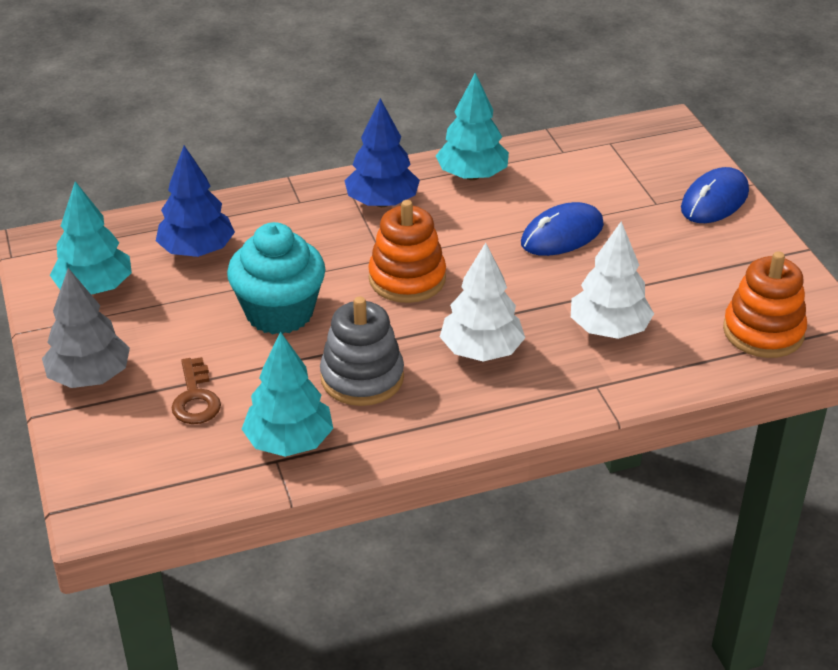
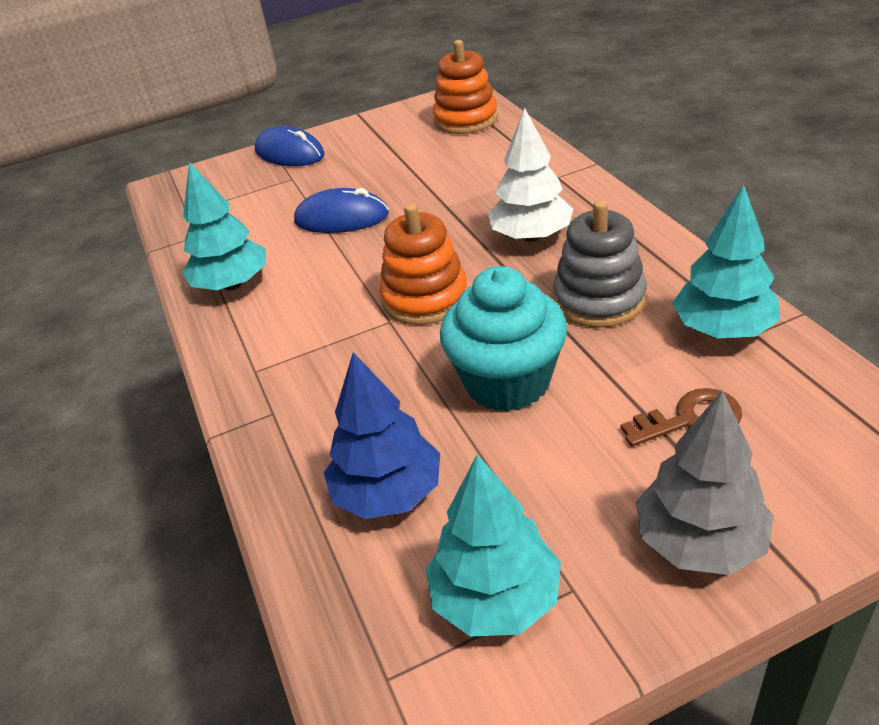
camera: 90 degrees left, 0 degrees up
blue tree [345,98,420,207] -> none
blue mouse [521,202,604,256] -> blue mouse turned 45 degrees counterclockwise [294,188,389,233]
white tree [571,221,654,339] -> none

